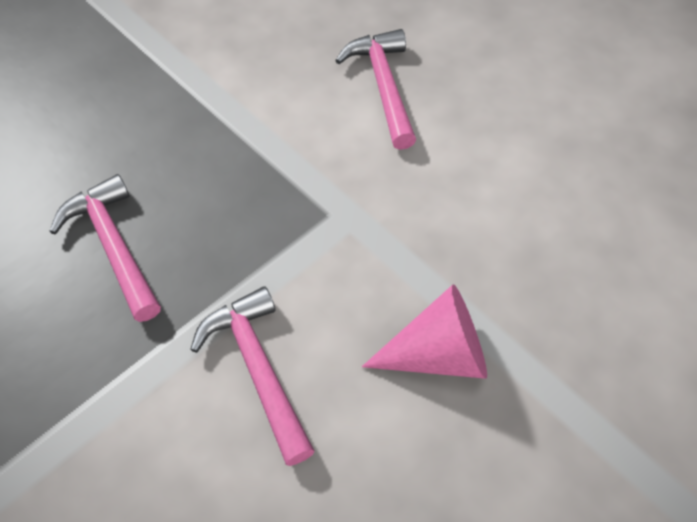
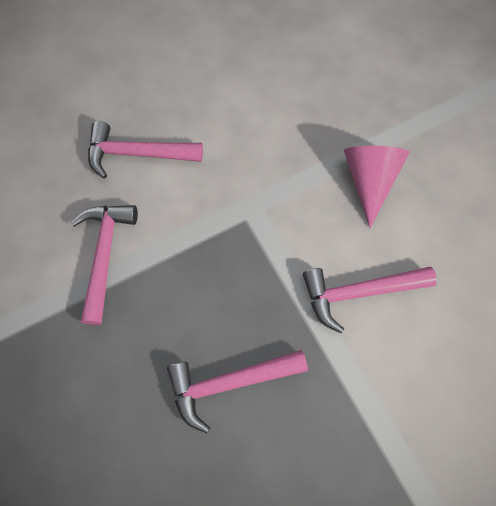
camera: 75 degrees left, 10 degrees up
none -> pink hammer [71,205,138,325]

